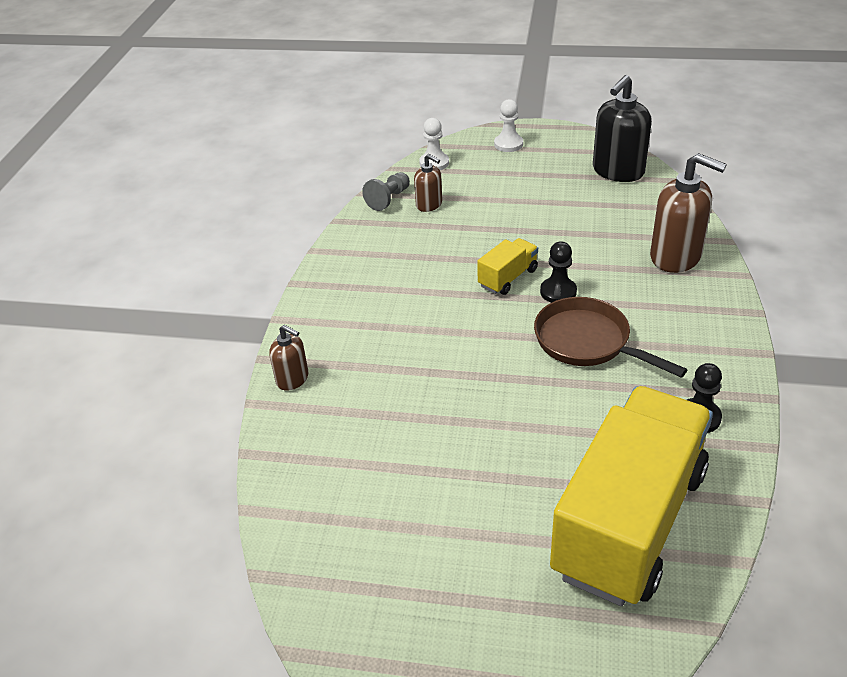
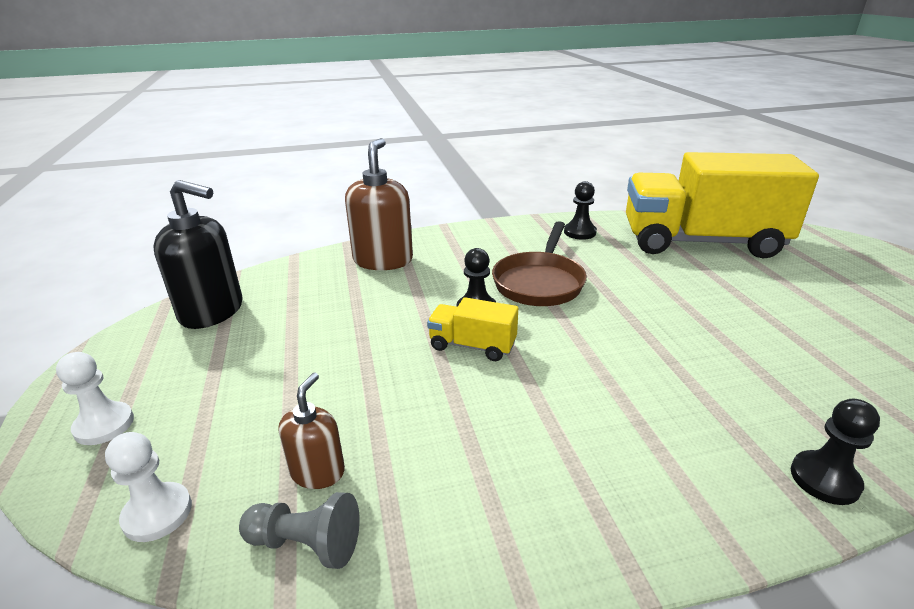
camera: 115 degrees left, 10 degrees down
brown soap dispenser [269,325,308,391] -> black pawn [791,399,880,505]

